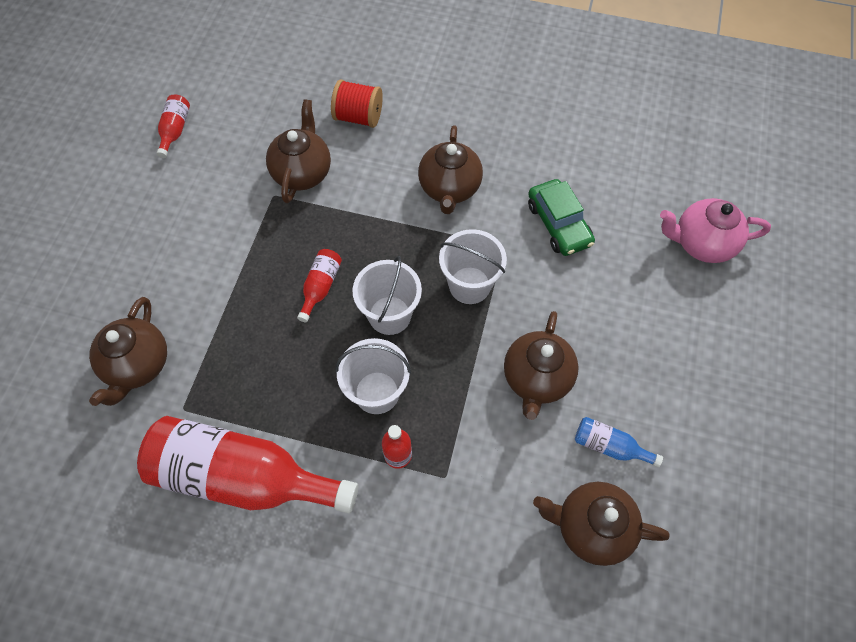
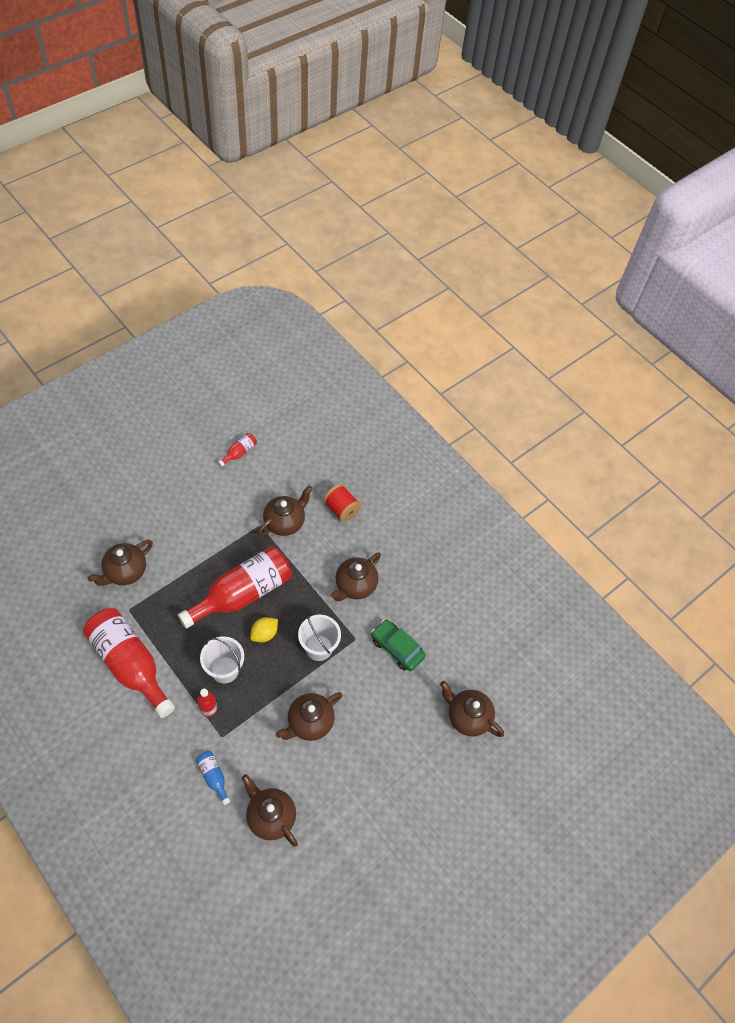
camera: 30 degrees right, 5 degrees down
red bottle [297,249,342,322] -> red bottle [178,546,292,629], size x2.38
white bucket [352,256,422,335] -> yellow lemon [250,617,278,643]
green car [528,179,595,256] -> green car turned 120 degrees clockwise [371,620,426,671]
blue bottle [575,417,663,468] -> blue bottle moved to [196,751,230,805]
pink teapot [660,198,771,263] -> brown teapot [440,681,504,737]

